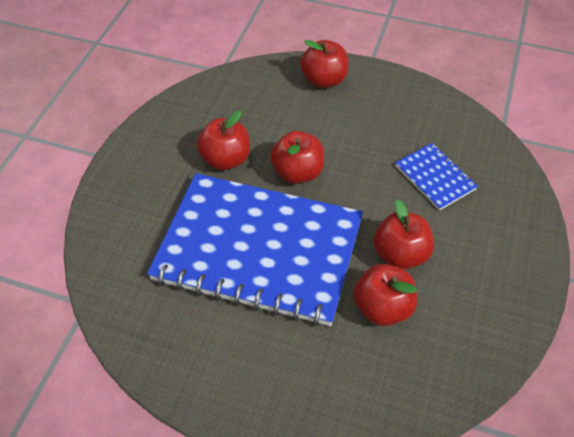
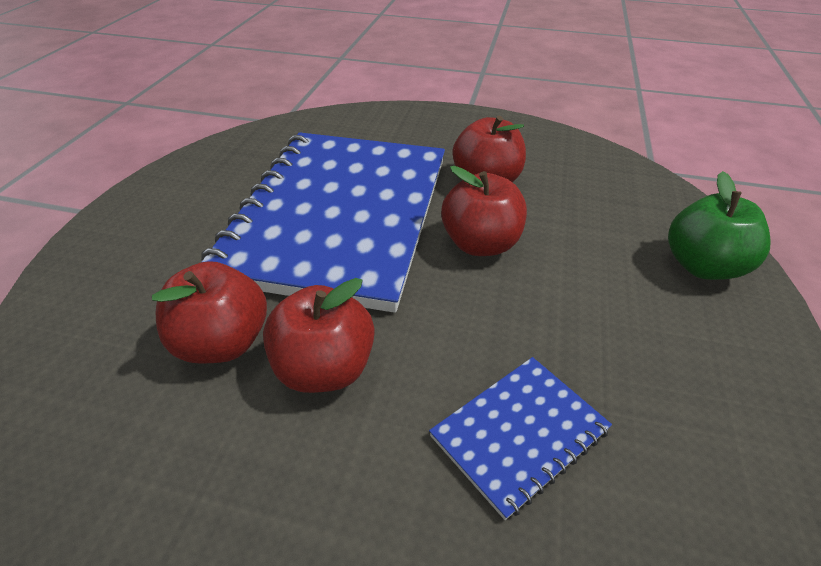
camera: 85 degrees right, 10 degrees down
red apple [300,40,349,88] -> green apple [668,171,770,280]

